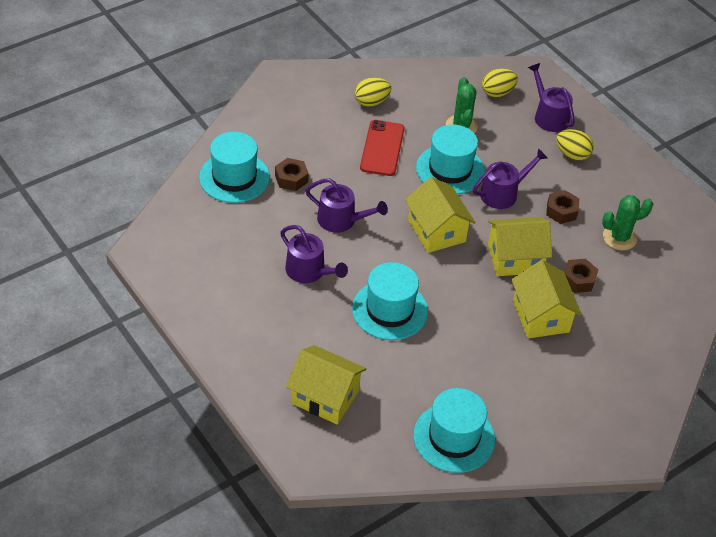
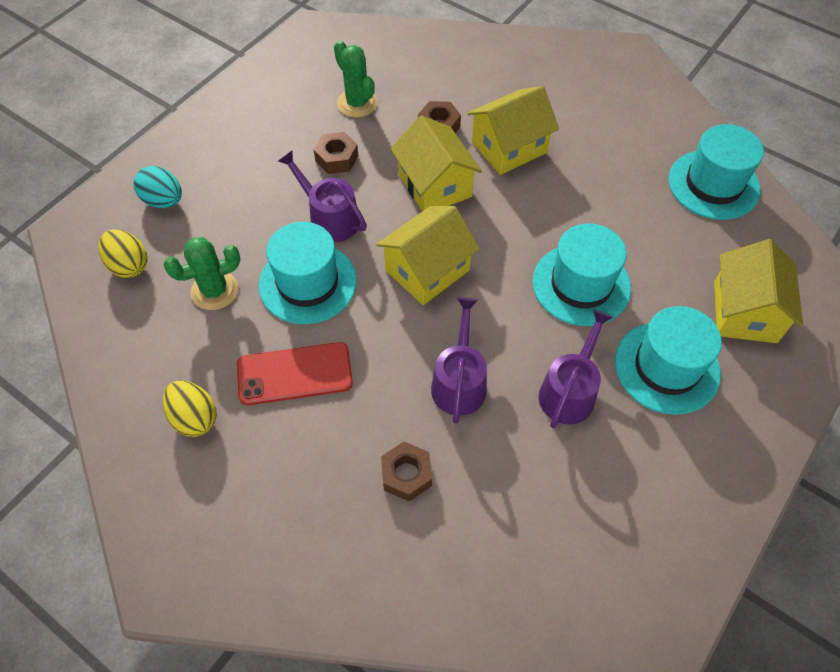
camera: 105 degrees left, 10 degrees up
turquoise hat [199,132,270,203] -> turquoise hat moved to [615,306,722,415]
purple watering can [528,63,575,132] -> turquoise egg [133,166,182,208]
yellow egg [556,129,594,160] -> none

